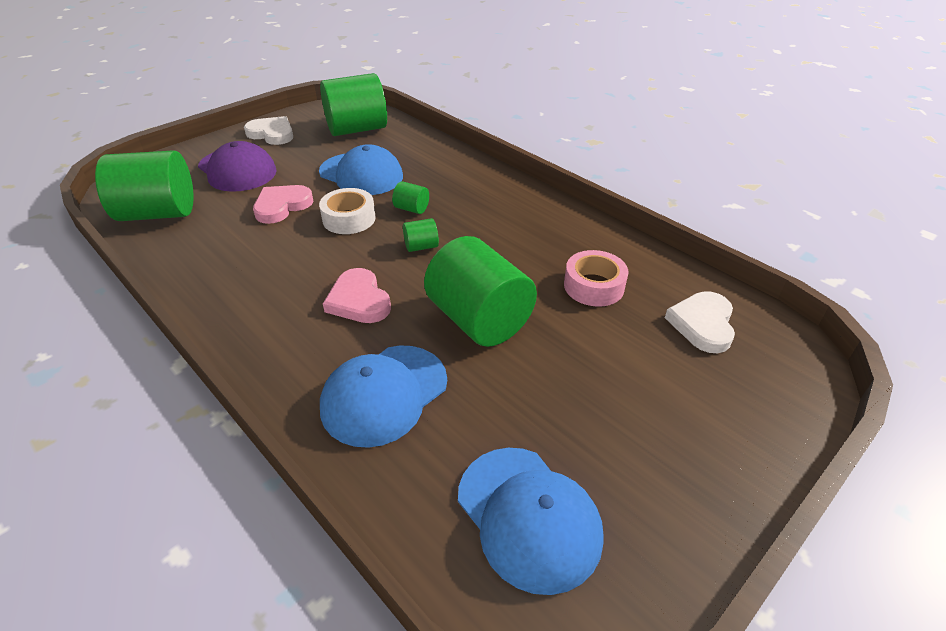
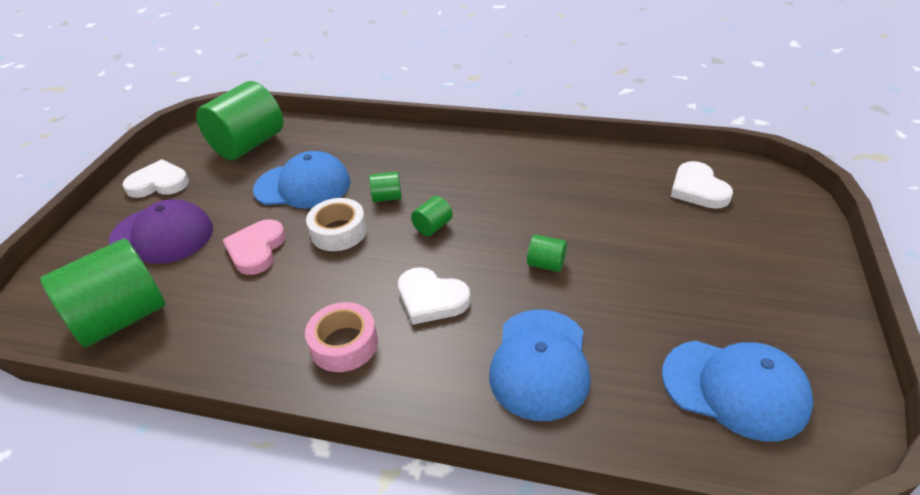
camera: 30 degrees left, 0 degrees up
pink heart [323,268,391,323] -> white heart [398,267,471,325]
green cylinder [424,236,537,347] -> green cylinder [527,234,567,272], size x0.43
pink tape [564,250,629,307] -> pink tape moved to [305,302,378,372]

